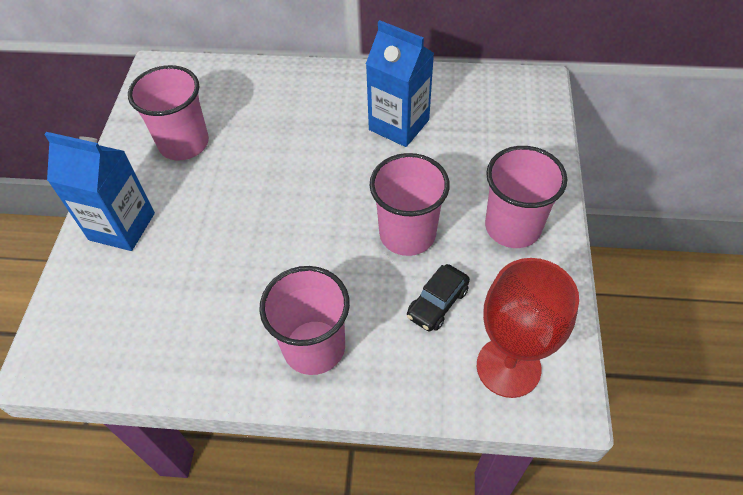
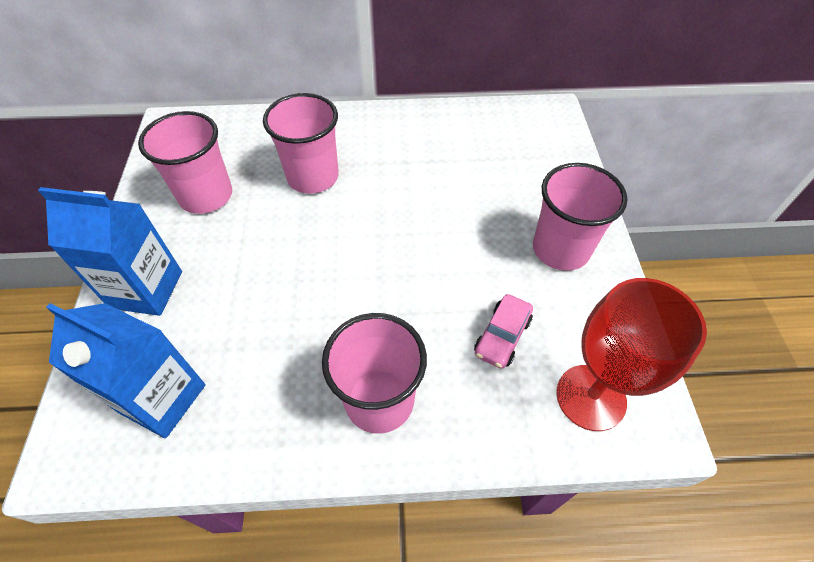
camera: 10 degrees left, 0 degrees up
blue carton [366,20,434,147] -> blue carton moved to [46,303,205,438]
pink cup [369,153,450,256] -> pink cup moved to [263,93,339,194]
black car [407,264,470,331] -> pink car [474,294,533,369]

